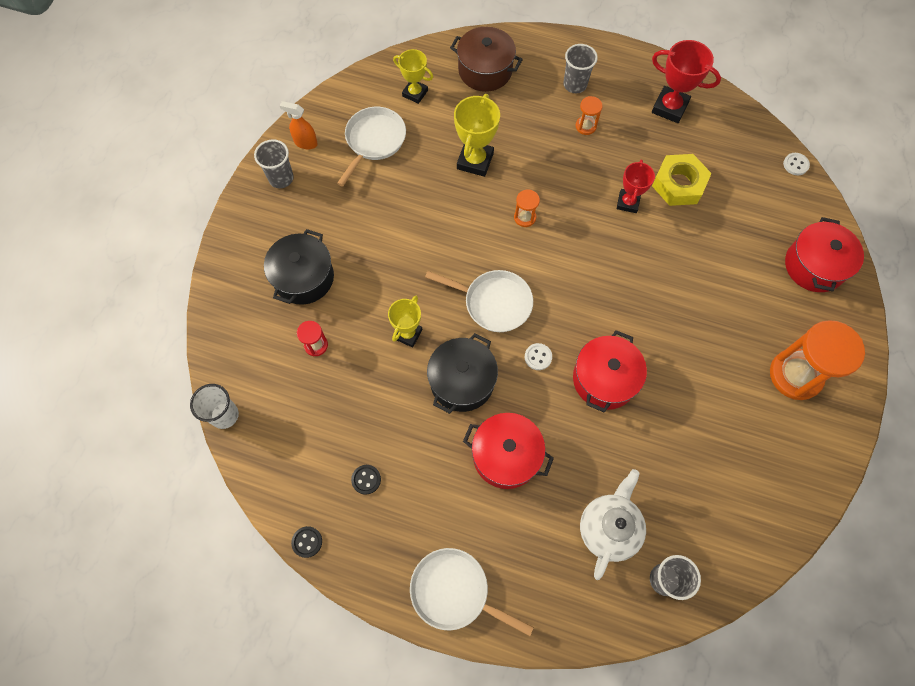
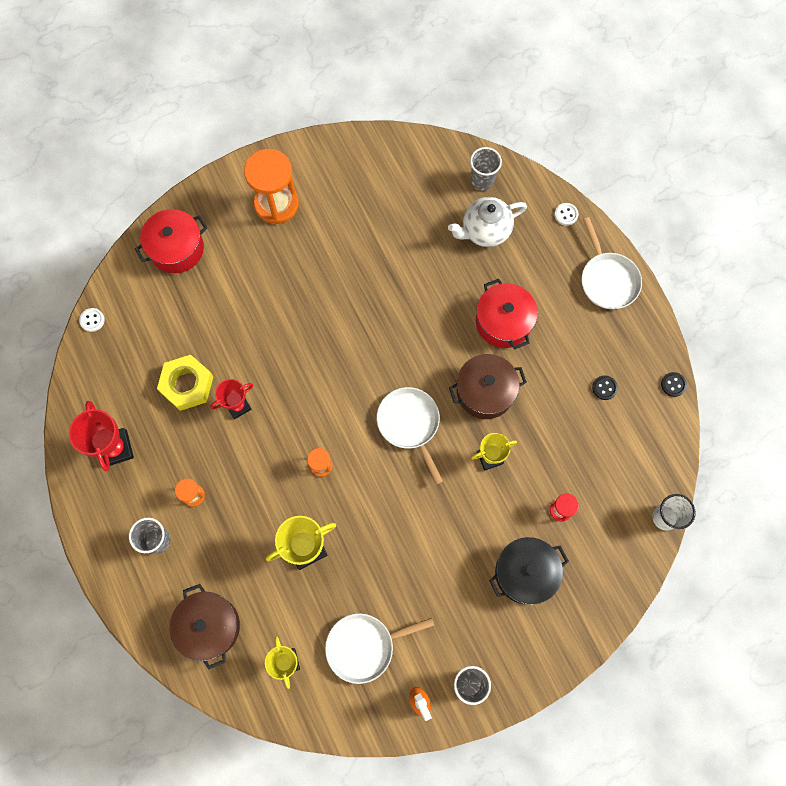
camera: 135 degrees left, 5 degrees up
black pot [427,333,498,414] -> brown pot [449,354,527,419]
white button [525,343,552,370] -> white button moved to [554,203,578,226]
red pot [573,330,647,413] -> none

